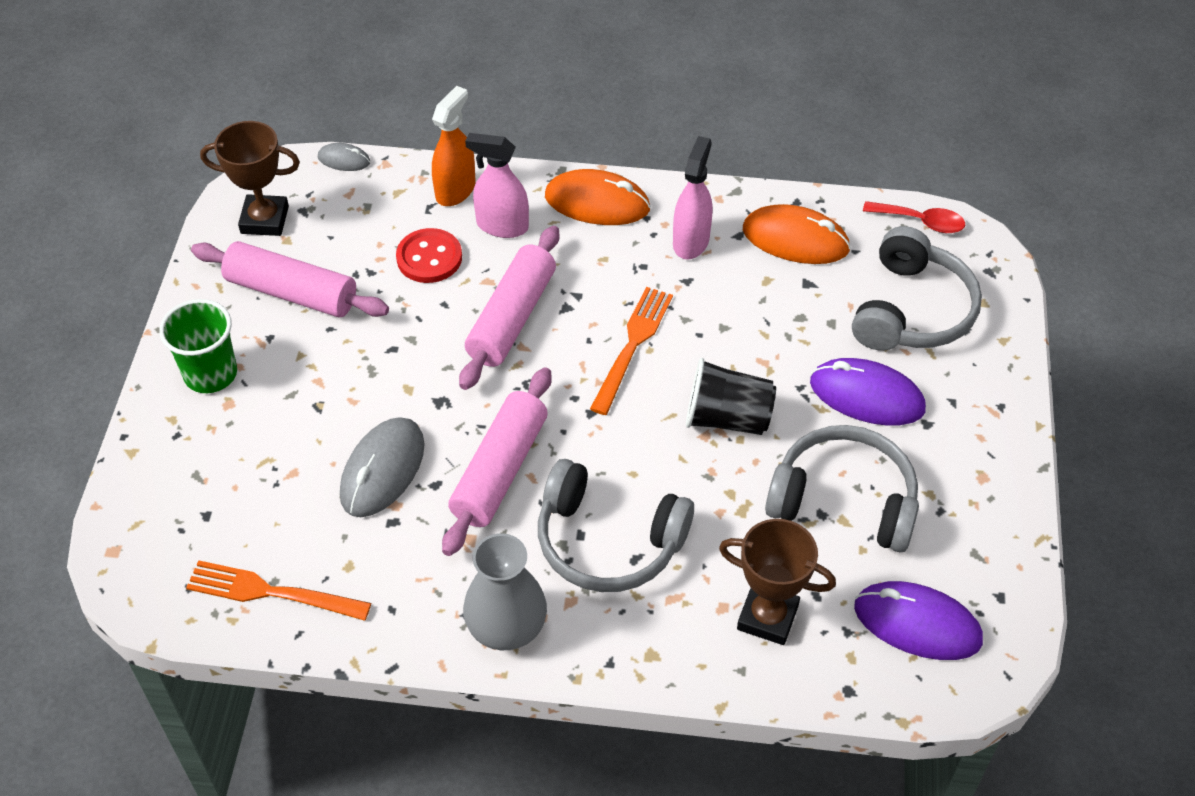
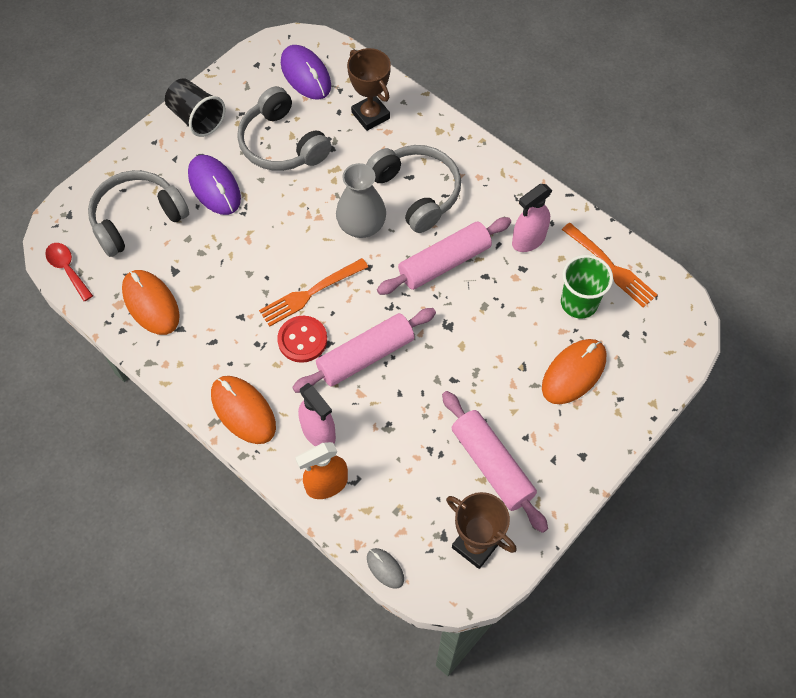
camera: 145 degrees left, 10 degrees up
green cup [159,299,237,393] -> green cup moved to [561,255,613,318]
grey mouse [340,417,425,517] -> none
red button [396,228,462,283] -> red button moved to [277,316,327,363]
grey vase [463,533,547,650] -> grey vase moved to [336,163,386,238]
pink spray bottle [673,136,712,259] -> pink spray bottle moved to [512,184,552,252]
black cup [686,358,776,435] -> black cup moved to [165,78,226,137]
none -> orange mouse [542,339,607,404]

